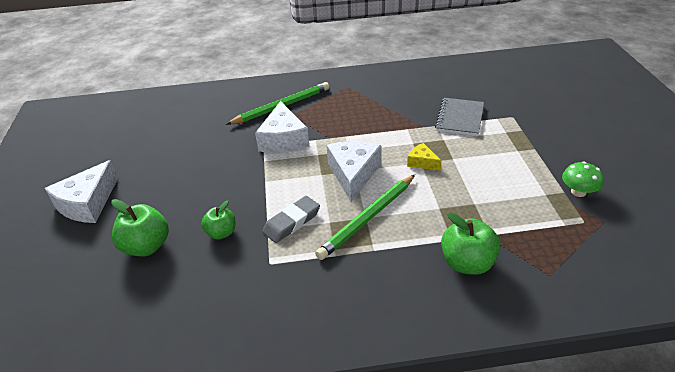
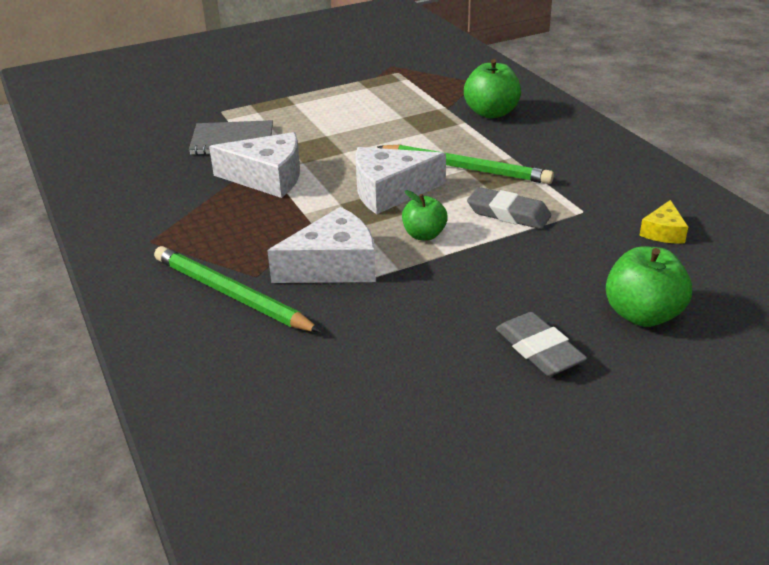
camera: 110 degrees left, 5 degrees down
white cheese [45,160,118,223] -> white cheese moved to [209,132,300,198]
green apple [201,201,235,240] -> green apple moved to [402,190,448,241]
yellow cheese [407,143,442,171] -> yellow cheese moved to [639,200,688,243]
green mushroom [562,162,604,197] -> none
none -> grey eraser [496,312,587,376]

